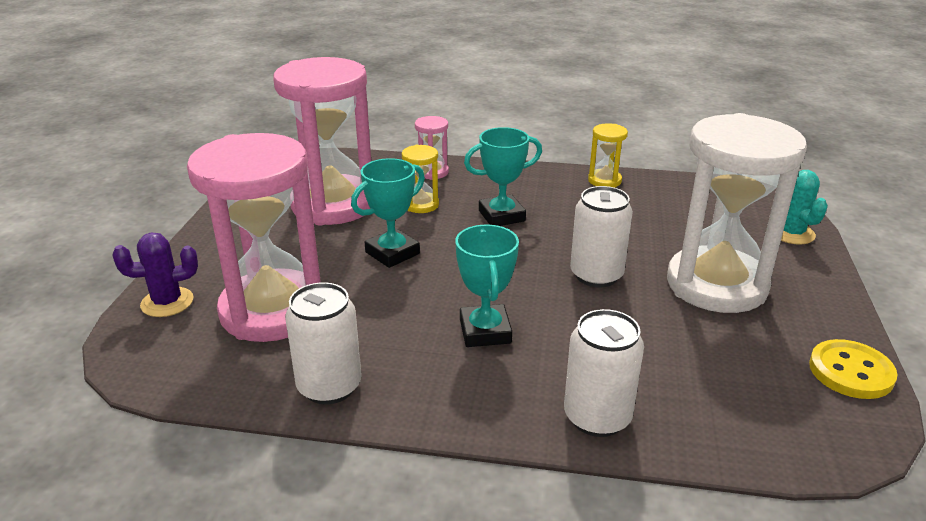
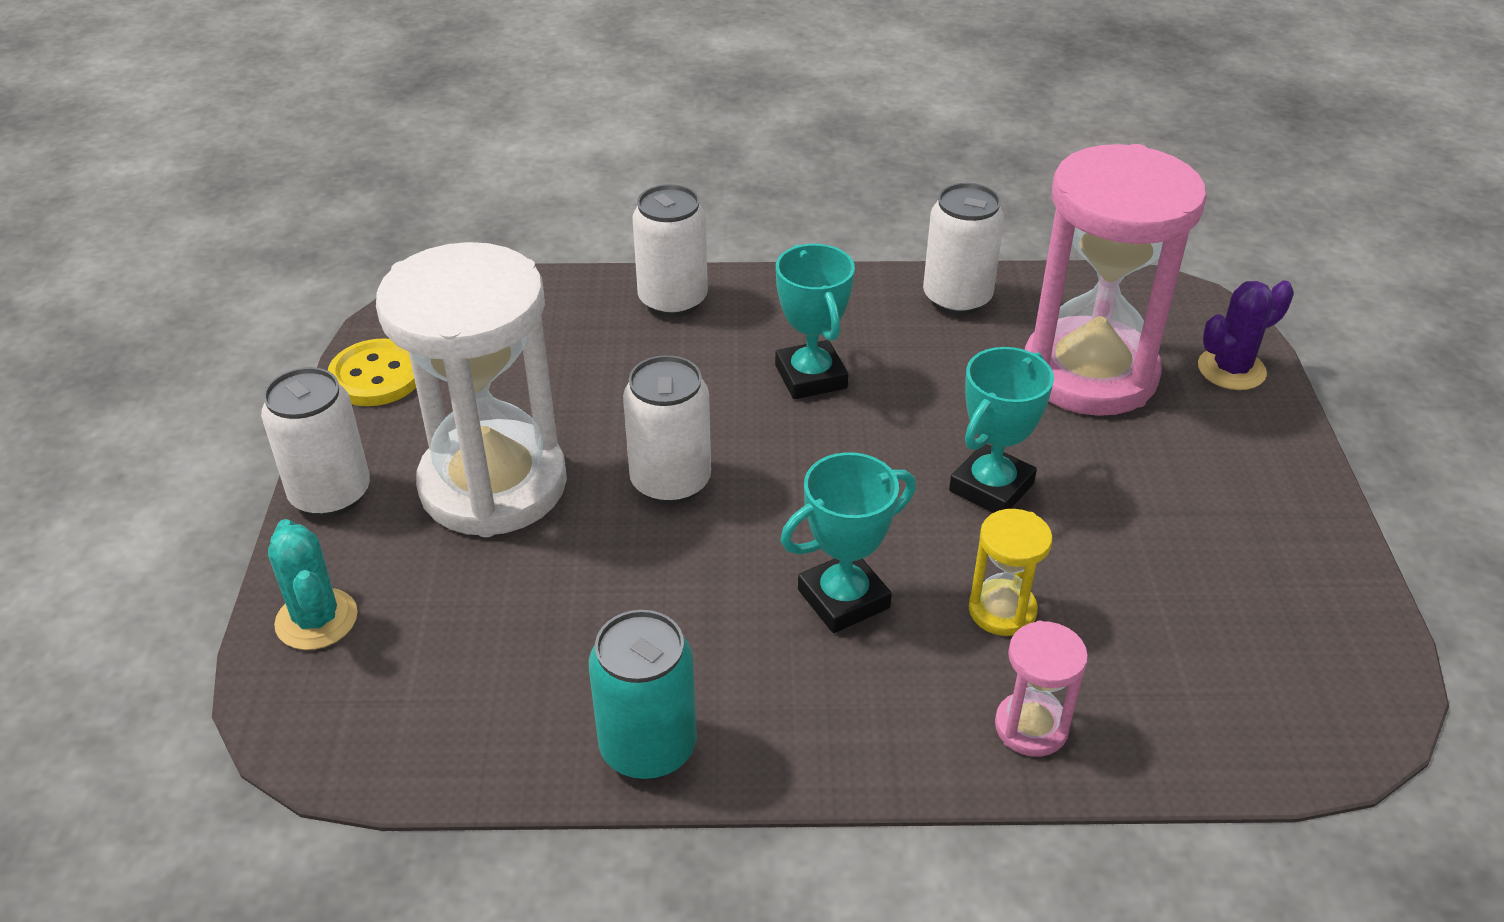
camera: 170 degrees right, 10 degrees up
pink hourglass [273,57,371,226] -> none
yellow hourglass [588,123,628,188] -> turquoise can [589,610,697,780]
none -> white can [261,367,370,517]

